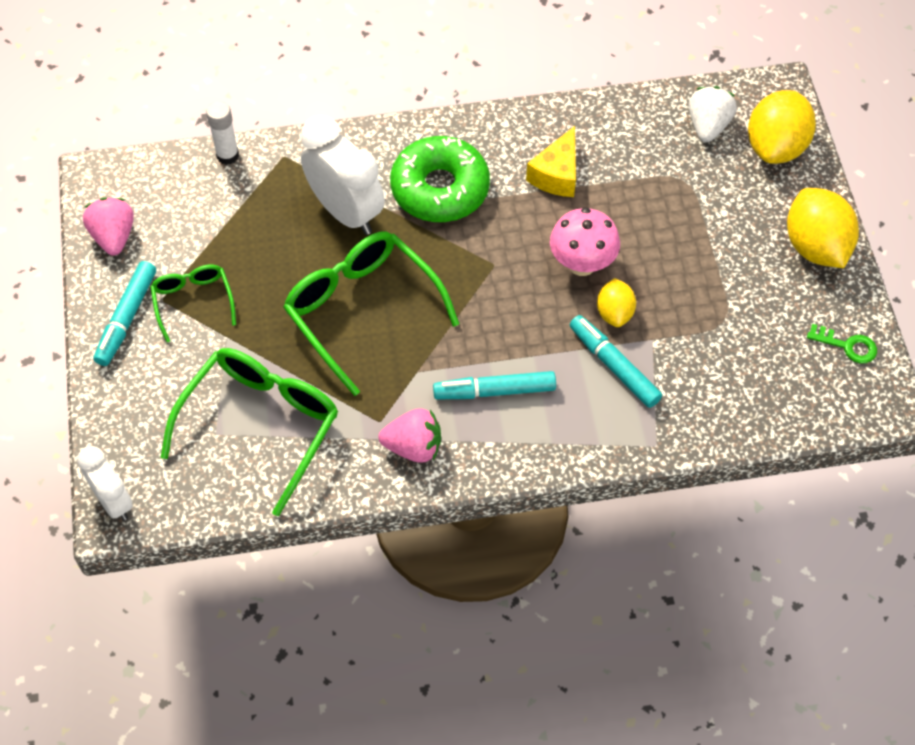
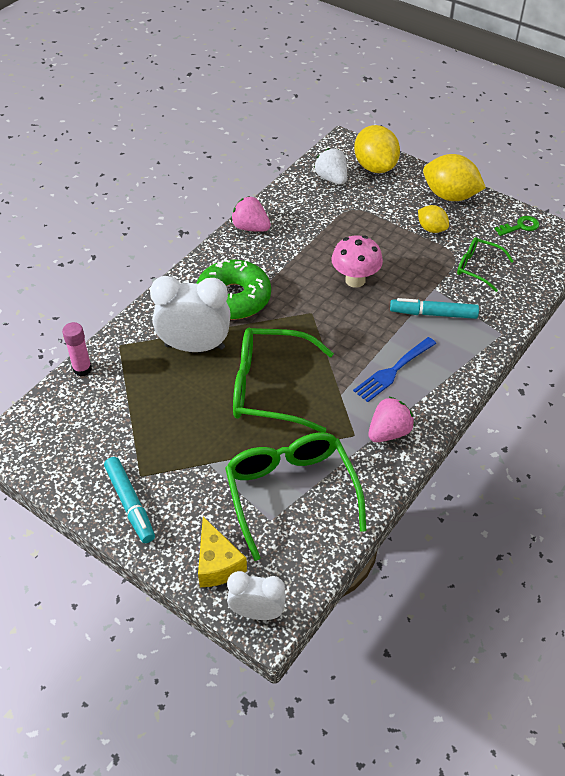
camera: 45 degrees left, 10 degrees down
pink strawberry [83,198,134,255] -> pink strawberry moved to [231,196,271,232]
green glasses [150,265,236,342] -> green glasses moved to [457,237,514,292]
white glue stick [206,101,239,165] -> pink glue stick [62,322,92,376]
turquoise marker [433,371,556,399] -> blue fork [353,337,436,402]
yellow cheese [526,126,576,197] -> yellow cheese moved to [198,517,247,587]
yellow lemon [597,278,636,327] -> yellow lemon moved to [418,205,449,233]

